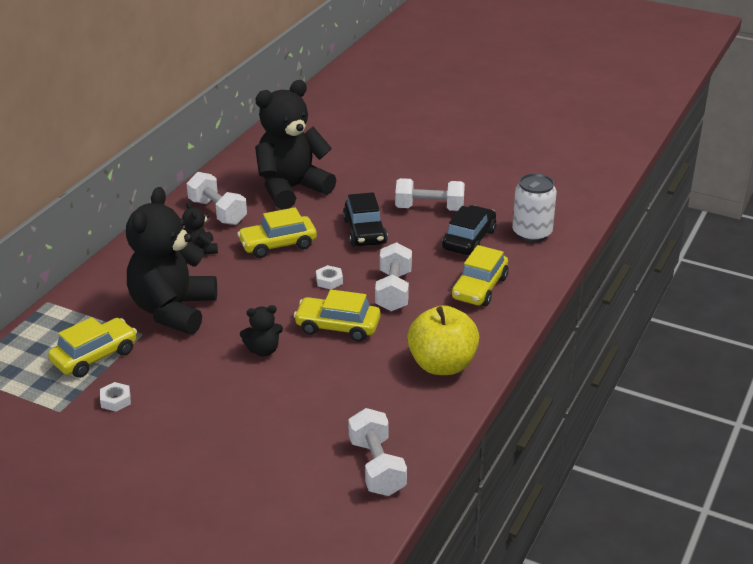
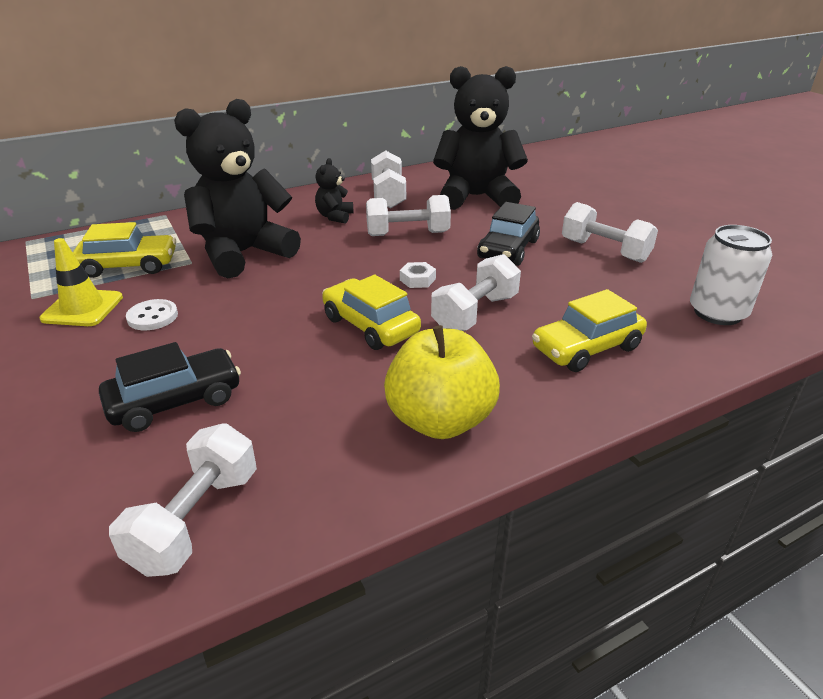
camera: 35 degrees right, 0 degrees up
white nut [100,382,131,412] -> yellow traffic cone [40,238,123,326]
yellow car [237,207,317,258] -> white dumbbell [366,195,451,236]
black teddy bear [240,305,283,357] -> none
black car [442,205,496,255] -> black car moved to [99,342,241,432]
none -> white button [126,299,178,330]

